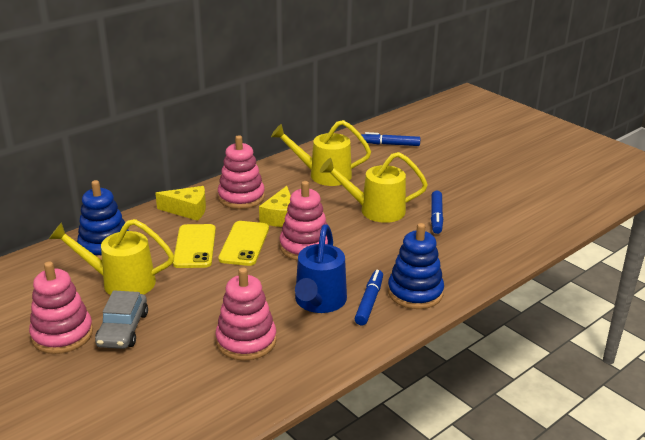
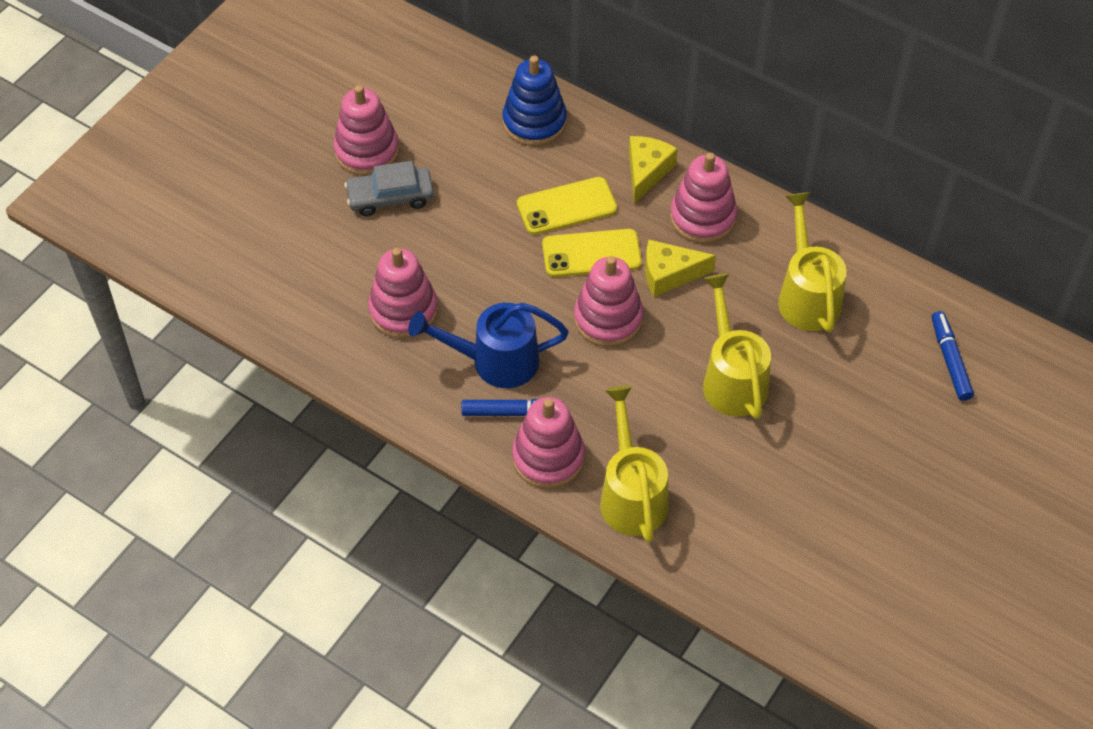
camera: 75 degrees right, 25 degrees up
yellow watering can [49,219,174,295] -> yellow watering can moved to [600,386,669,543]
yellow cheese [155,186,206,221] -> yellow cheese turned 150 degrees counterclockwise [629,136,678,204]
blue stacking toy [388,223,444,309] -> pink stacking toy [512,397,585,489]
blue marker [431,191,443,234] -> none

